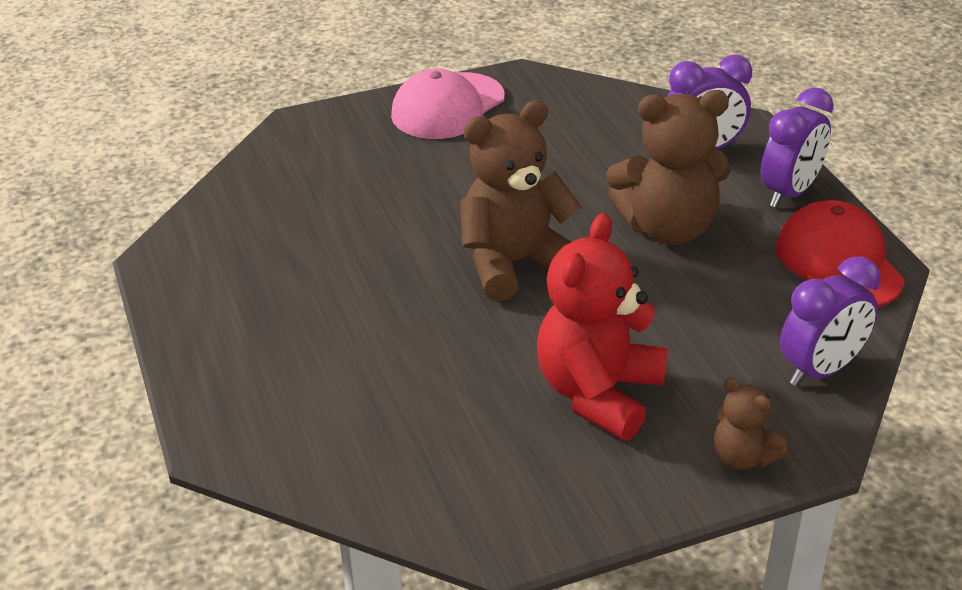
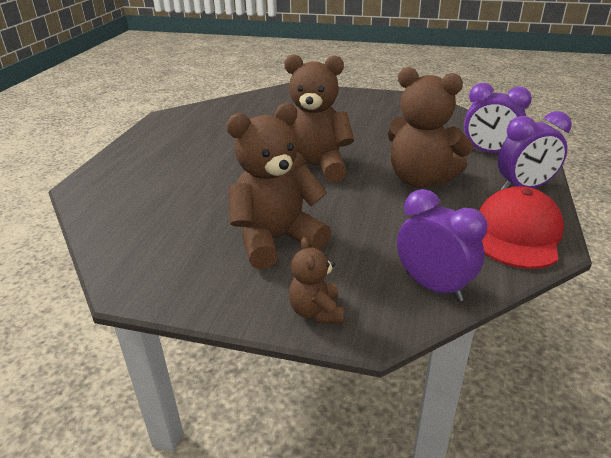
camera: 35 degrees right, 5 degrees down
pink cap [391,69,505,139] -> none
red teddy bear [537,213,668,441] -> brown teddy bear [226,103,331,270]
purple clock [780,256,881,386] -> purple clock turned 135 degrees counterclockwise [397,189,487,302]

